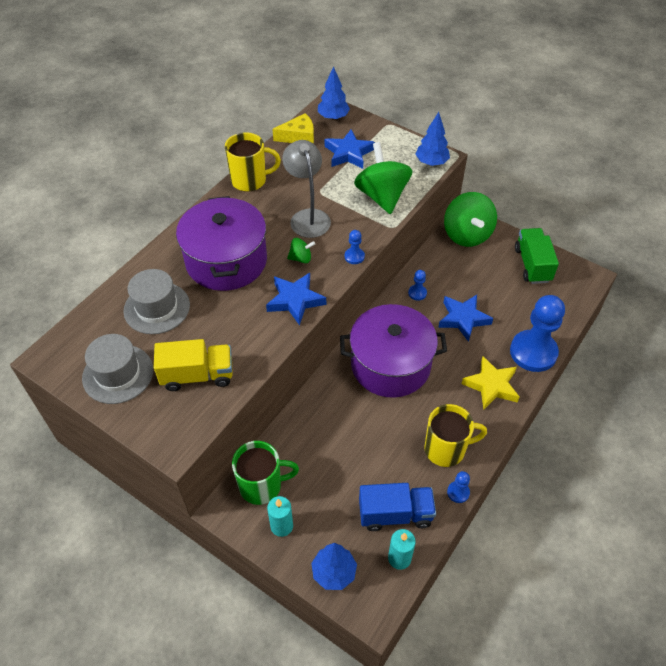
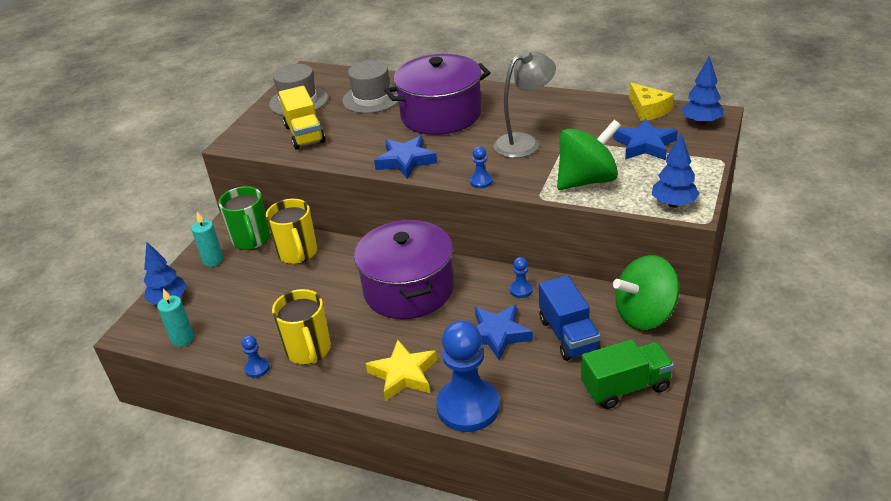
camera: 80 degrees right, 15 degrees down
yellow mug [225,132,281,192] -> yellow mug moved to [266,199,317,264]
green spinning top [287,238,315,263] -> none
blue truck [359,483,436,531] -> blue truck moved to [539,275,601,361]

